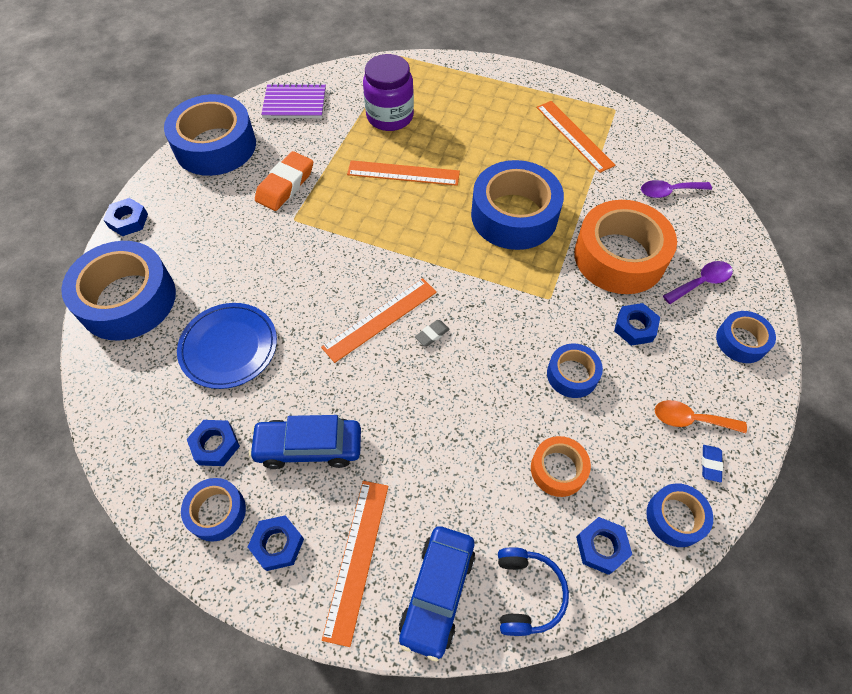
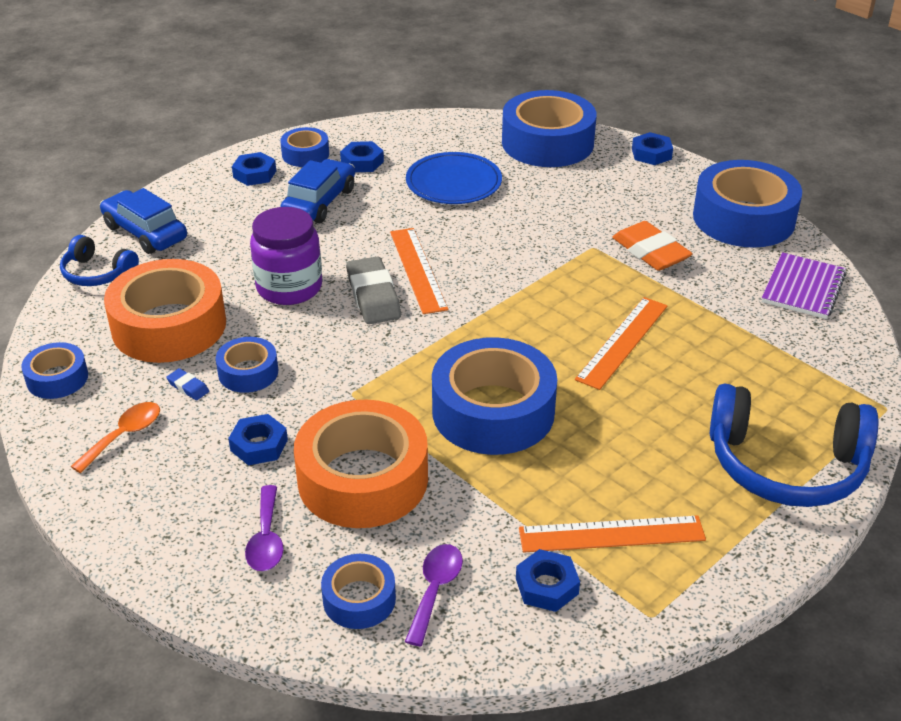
camera: 115 degrees right, 20 degrees down
orange ruler [322,481,388,647] -> none
purple jar [363,54,414,131] -> purple jar moved to [250,207,322,305]
grey eraser [415,320,450,346] -> grey eraser [346,256,401,324], size x2.17
orange tape [531,436,591,497] -> orange tape [104,259,226,363], size x1.98
blue nut [576,517,632,575] -> blue nut moved to [516,549,580,612]
blue eraser [702,445,723,483] -> blue eraser moved to [166,368,209,400]
blue tape [716,311,776,363] -> blue tape moved to [321,554,396,629]
none -> blue headphones [710,384,878,507]

